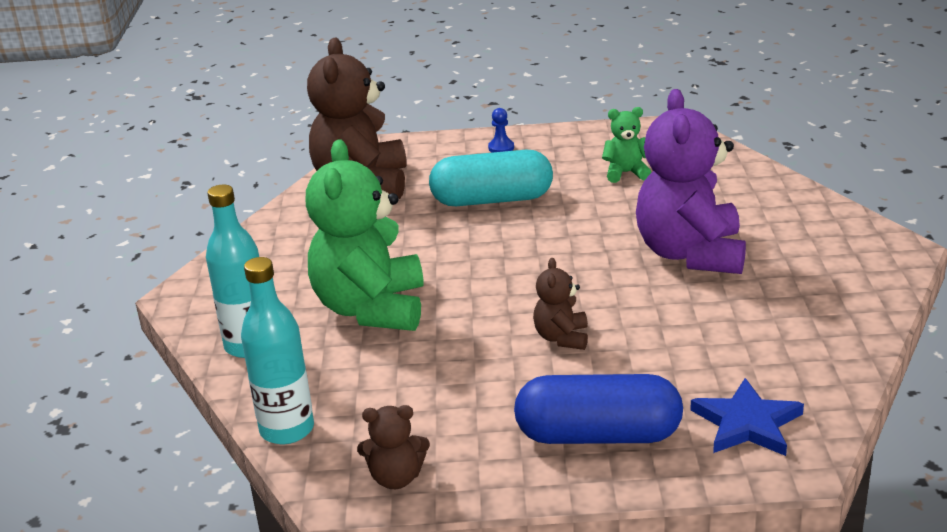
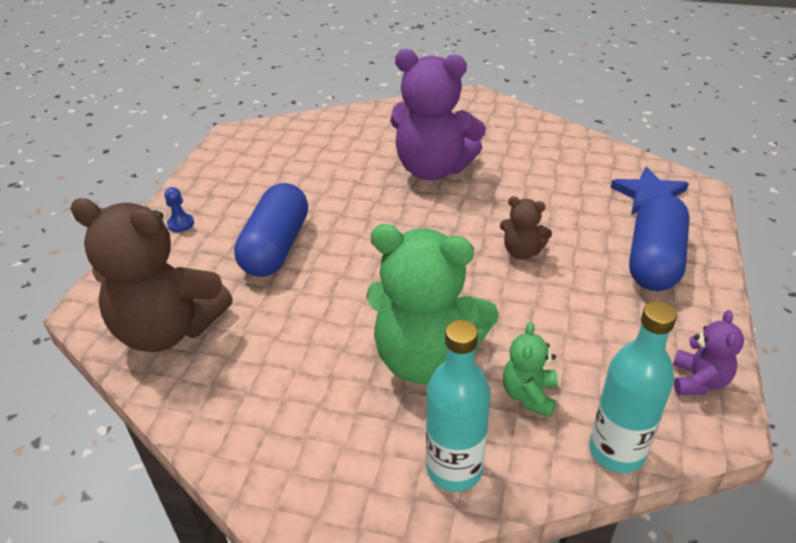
camera: 75 degrees left, 10 degrees up
brown teddy bear [357,405,430,489] -> purple teddy bear [673,310,744,395]
turquoise capsule [429,150,553,206] -> blue capsule [234,183,308,277]
green teddy bear [602,107,652,183] -> green teddy bear moved to [503,322,558,417]

